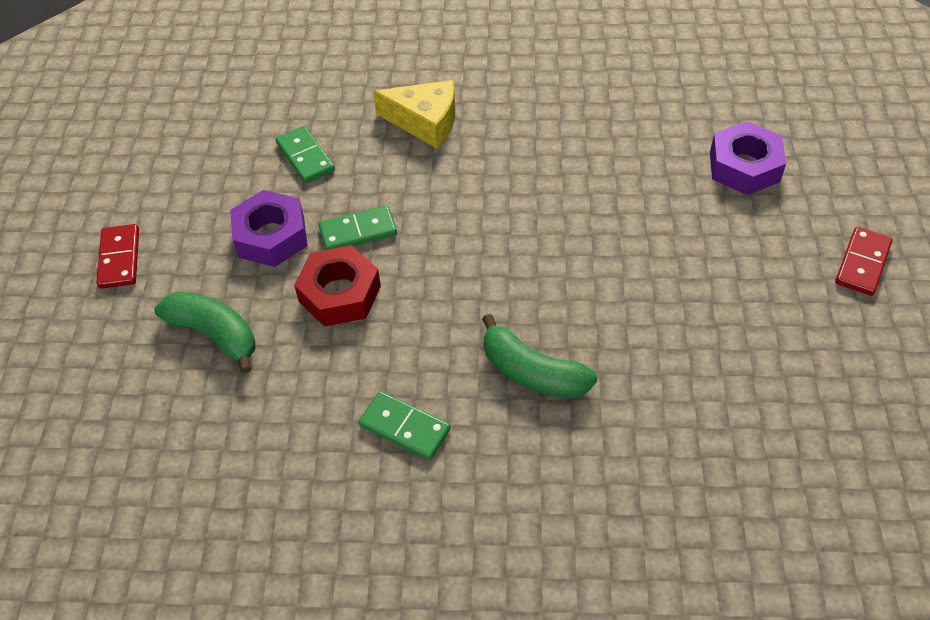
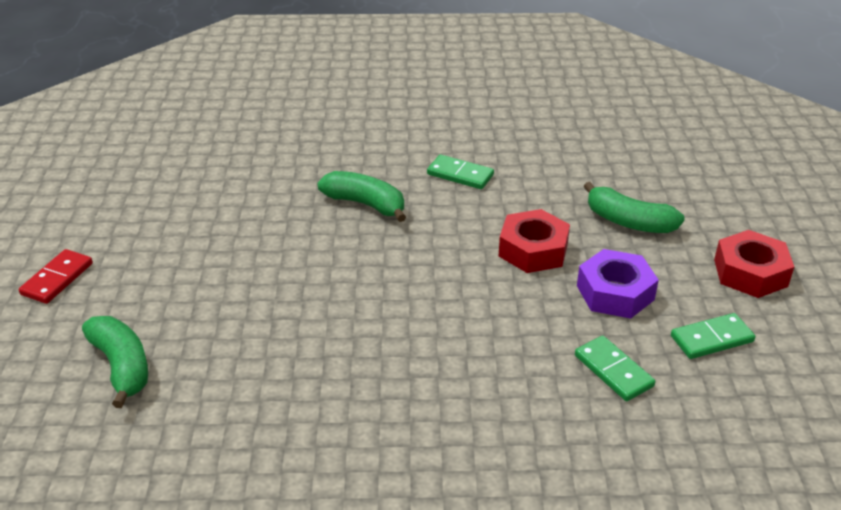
camera: 175 degrees right, 15 degrees down
red domino [96,224,139,289] -> red nut [714,230,794,298]
green domino [319,205,397,250] -> green domino moved to [671,313,755,359]
yellow cheese [373,80,456,148] -> none
purple nut [710,121,786,195] -> green banana [82,316,148,408]

